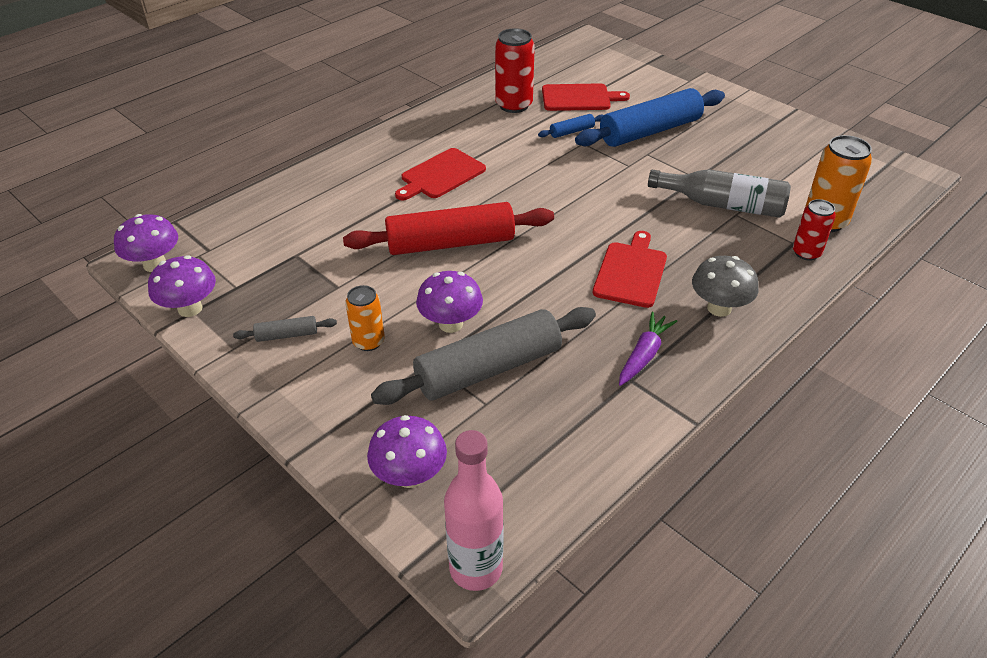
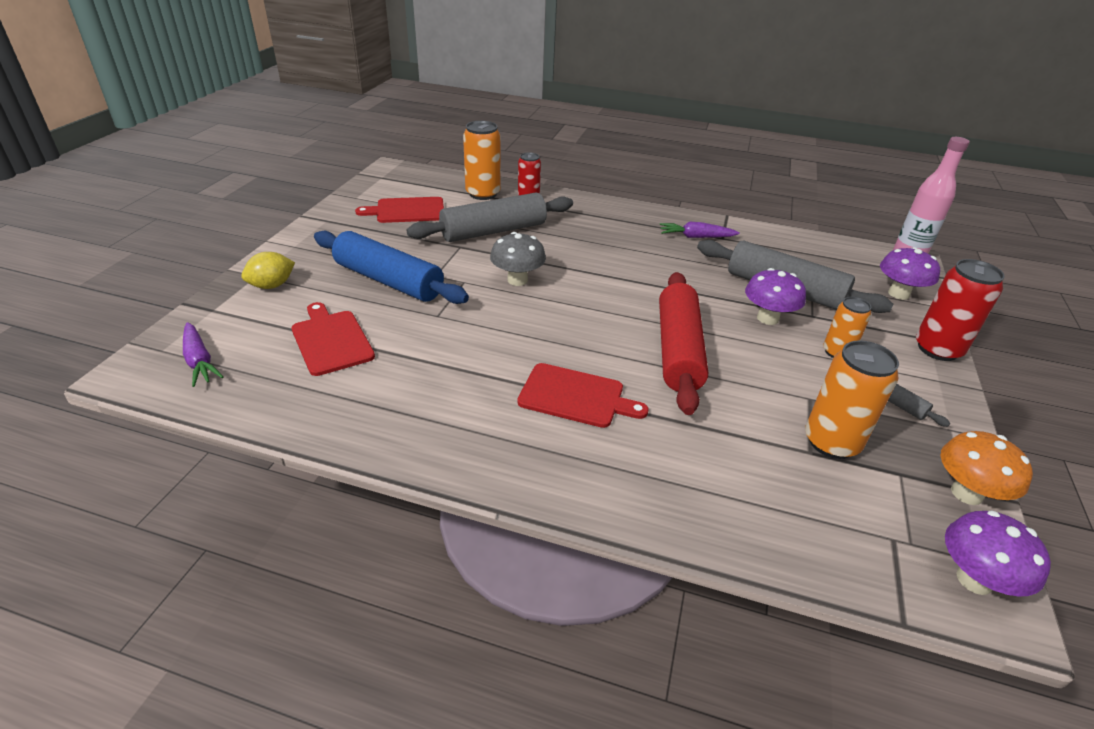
camera: 120 degrees left, 5 degrees down
purple mushroom [148,255,216,317] -> orange mushroom [940,431,1033,505]
red rolling pin [343,202,554,255] -> red rolling pin turned 45 degrees clockwise [659,272,708,415]
red can [495,28,535,113] -> red can moved to [916,259,1005,361]
blue rolling pin [538,114,604,138] -> none
red cutting board [593,231,667,308] -> red cutting board moved to [355,197,444,223]
grey bottle [648,169,791,218] -> grey rolling pin [407,193,573,242]
grey mushroom [692,256,759,317] -> grey mushroom moved to [490,232,546,286]
none -> purple carrot [183,322,224,387]
none -> yellow lemon [241,252,295,289]
none -> orange can [805,340,899,459]

